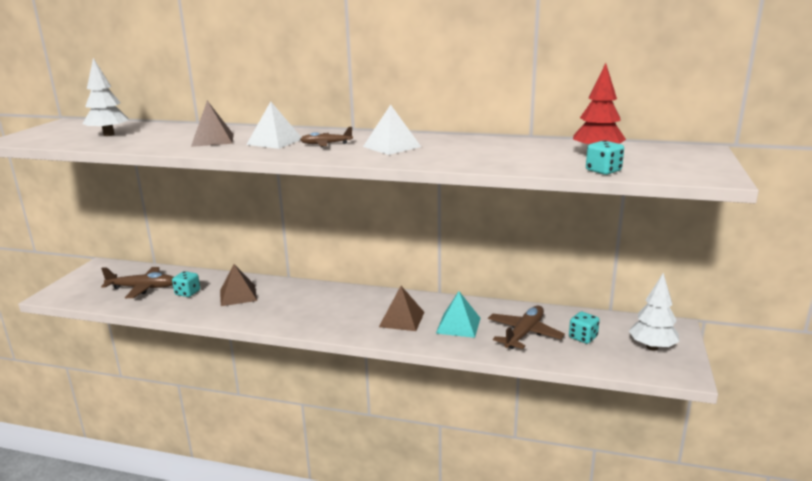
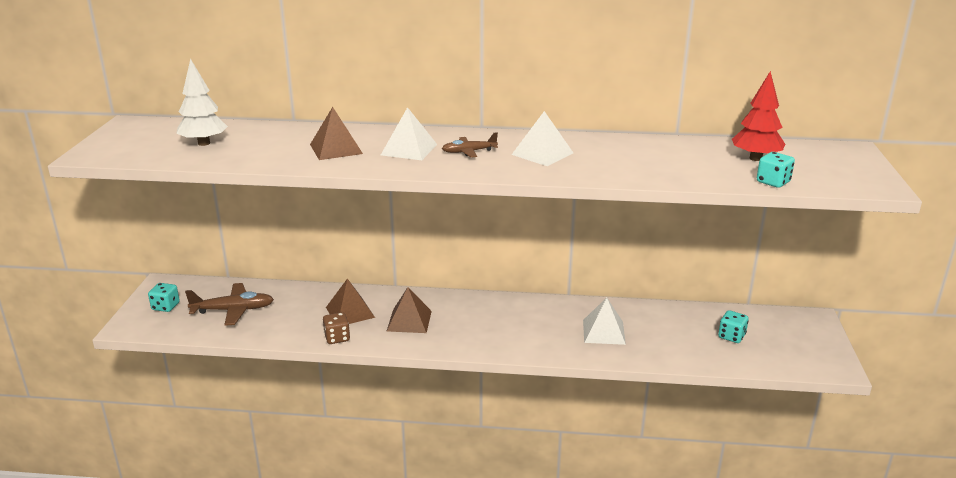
camera: 10 degrees left, 5 degrees up
turquoise dice [172,271,200,297] -> turquoise dice moved to [148,283,180,312]
brown pyramid [379,286,425,331] -> brown pyramid moved to [387,287,432,333]
turquoise pyramid [436,291,481,338] -> white pyramid [583,298,626,345]
brown plane [488,306,565,349] -> none
white tree [629,273,680,351] -> none
none -> brown dice [323,312,350,344]

